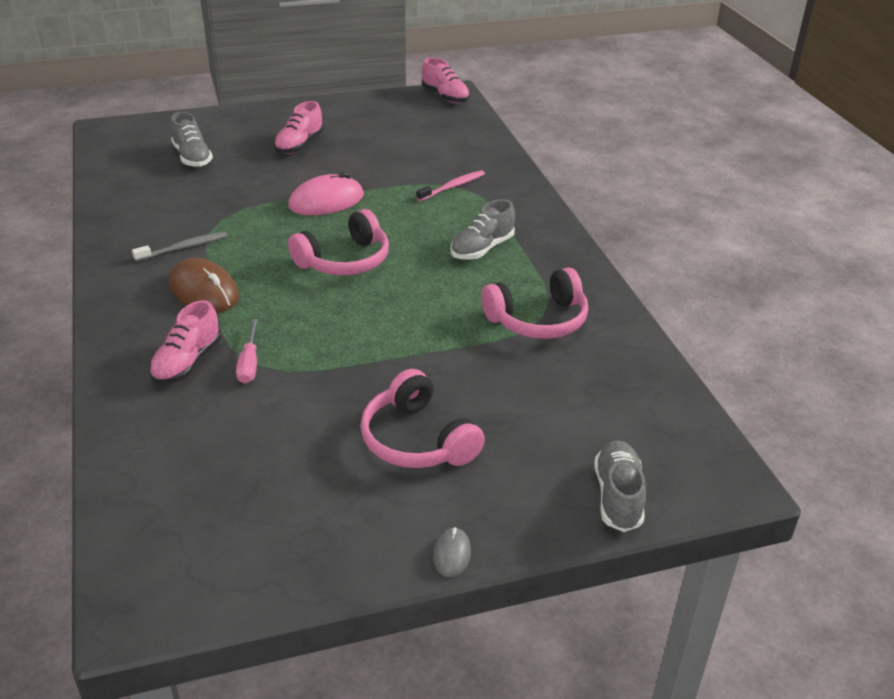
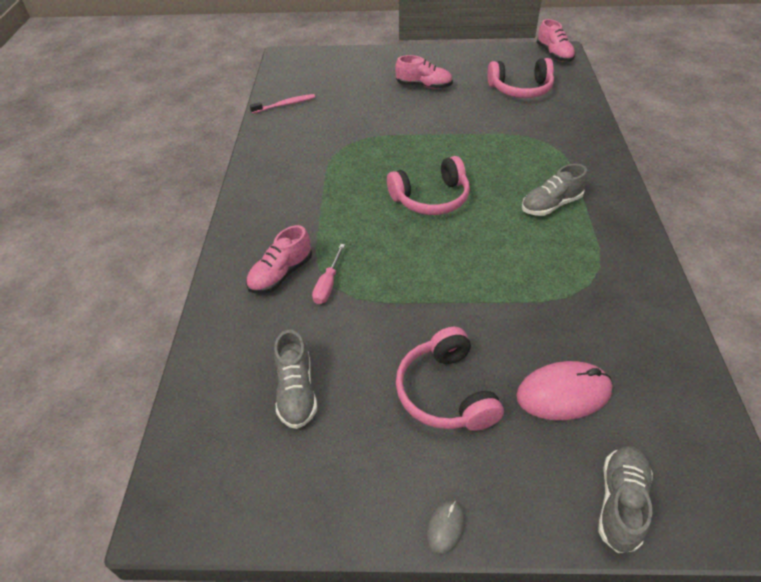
camera: 20 degrees right, 10 degrees up
grey toothbrush [132,232,228,262] -> none
brown mouse [169,258,239,312] -> none
grey shoe [171,112,213,167] -> grey shoe moved to [274,330,317,429]
pink shoe [274,101,324,154] -> pink shoe turned 120 degrees counterclockwise [395,55,453,89]
pink mouse [288,172,364,215] -> pink mouse moved to [516,361,612,420]
pink toothbrush [416,170,485,201] -> pink toothbrush moved to [250,94,315,114]
pink headphones [481,267,588,339] -> pink headphones moved to [487,58,554,98]

